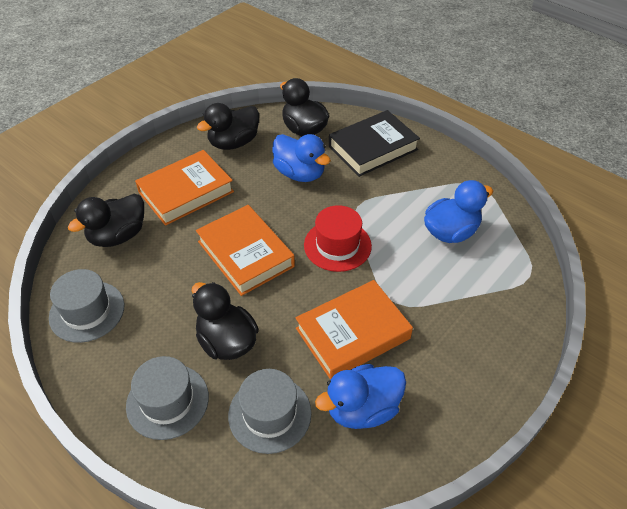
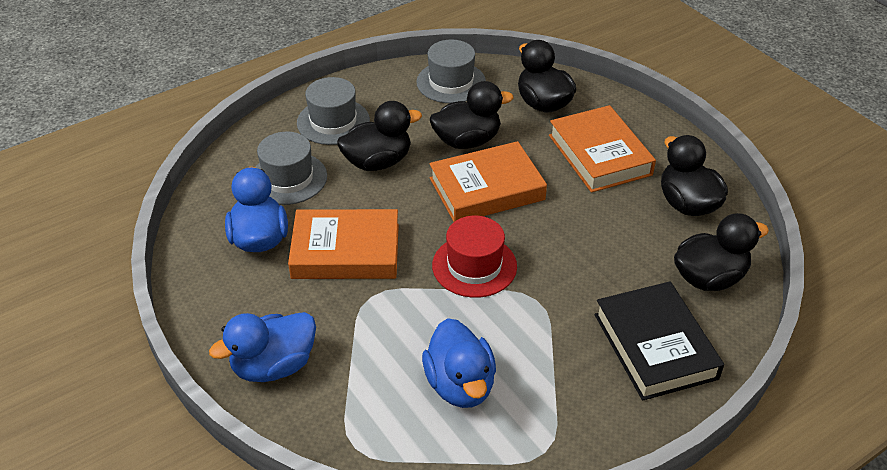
camera: 105 degrees right, 5 degrees down
blue duck [272,134,331,182] -> blue duck moved to [209,312,316,382]
orange book [296,280,413,380] -> orange book turned 75 degrees counterclockwise [288,209,399,279]
none -> black duck [430,81,514,149]

